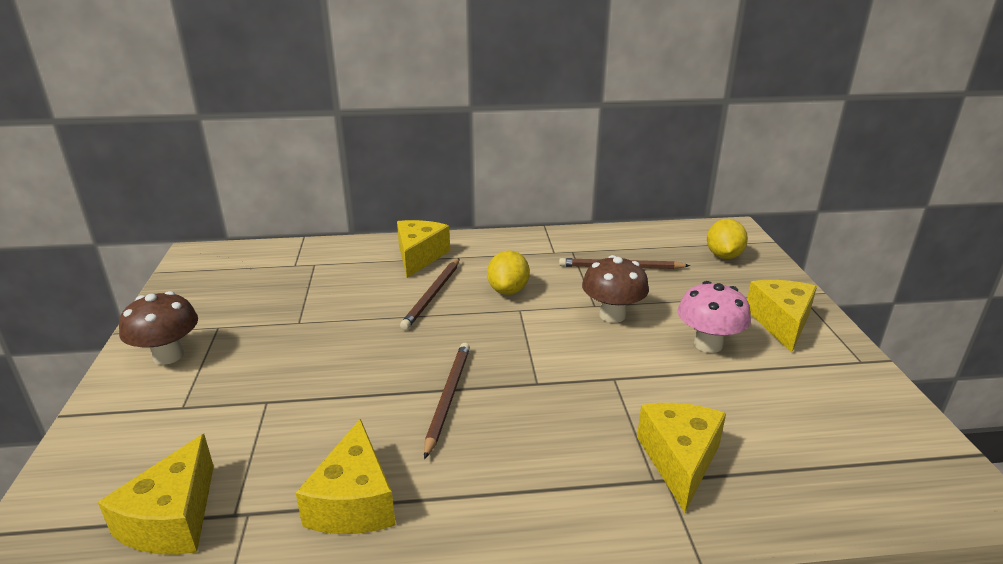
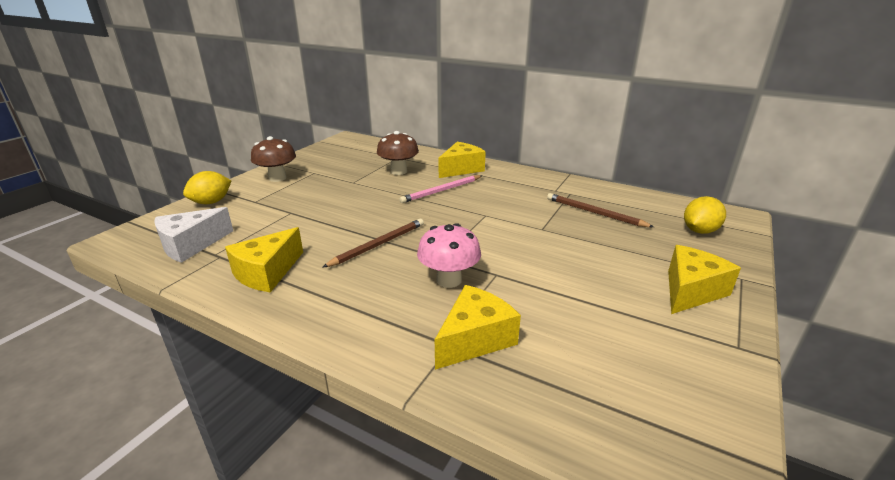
camera: 35 degrees right, 0 degrees up
yellow cheese [98,434,214,555] -> white cheese [154,207,233,263]
brown pencil [400,258,460,330] -> pink pencil [399,175,482,203]
yellow lemon [487,250,530,295] -> yellow lemon moved to [183,171,231,204]
brown mushroom [582,255,649,323] -> brown mushroom moved to [377,131,419,175]
pink mushroom [678,281,751,353] -> pink mushroom moved to [417,223,481,288]

